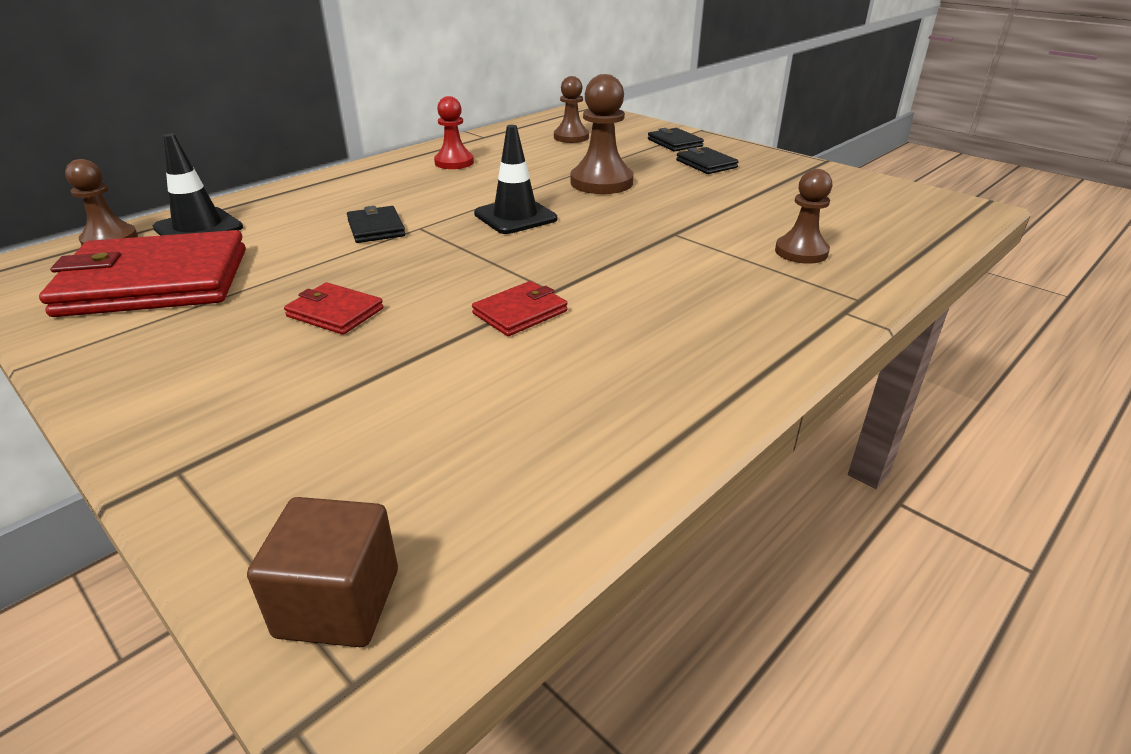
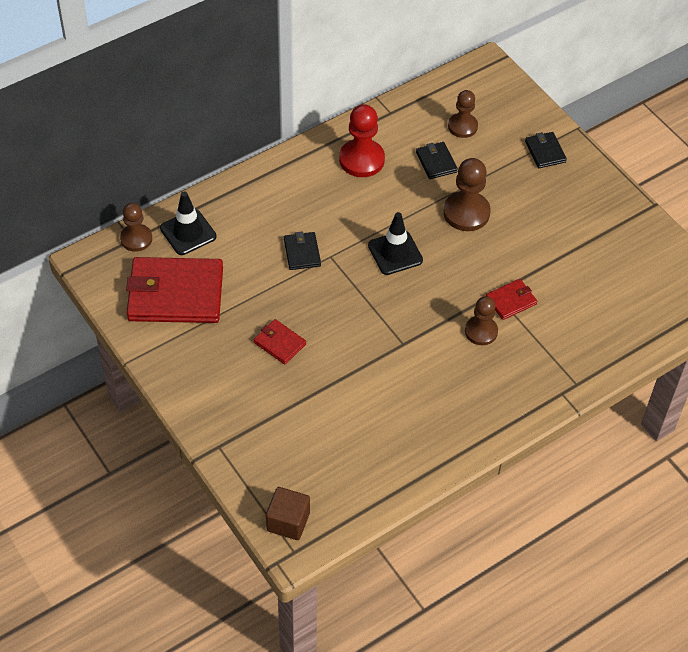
camera: 10 degrees right, 20 degrees up
red pawn [434,96,474,169] -> red pawn [339,104,385,177], size x1.50
red wallet [472,281,567,336] -> red wallet moved to [486,279,537,320]
black wallet [676,147,739,174] -> black wallet moved to [416,142,458,179]
brown pawn [775,169,832,264] -> brown pawn moved to [465,296,498,345]

